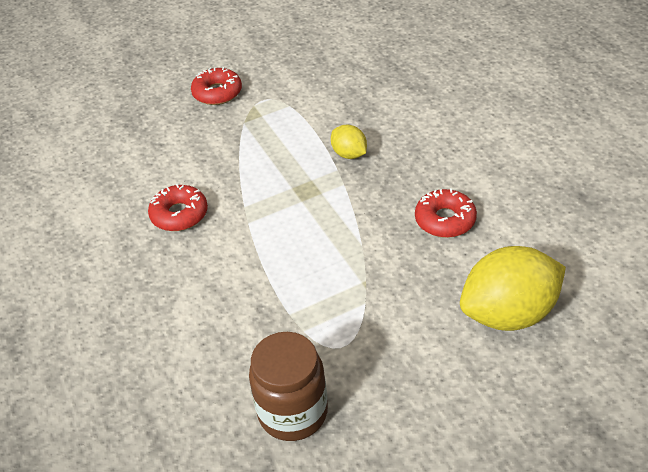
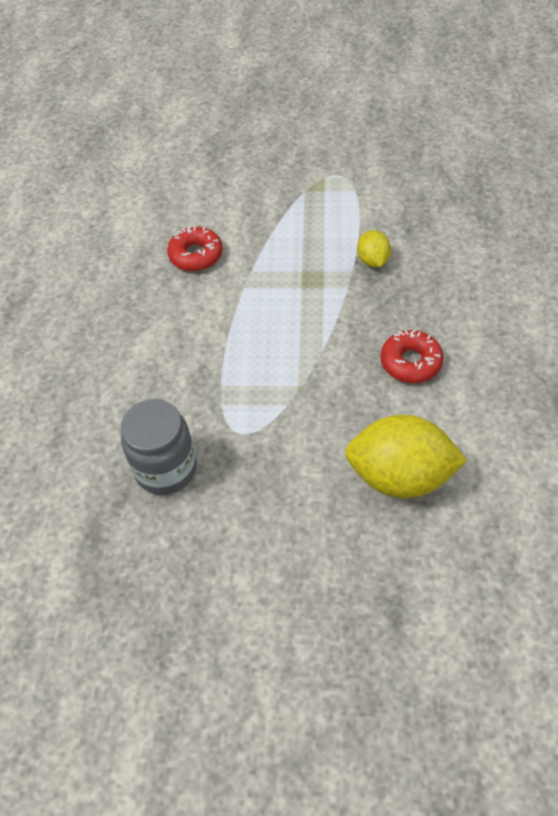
camera: 30 degrees right, 10 degrees up
red donut [191,67,242,105] -> none
brown jar [249,332,328,441] -> grey jar [121,399,197,495]

